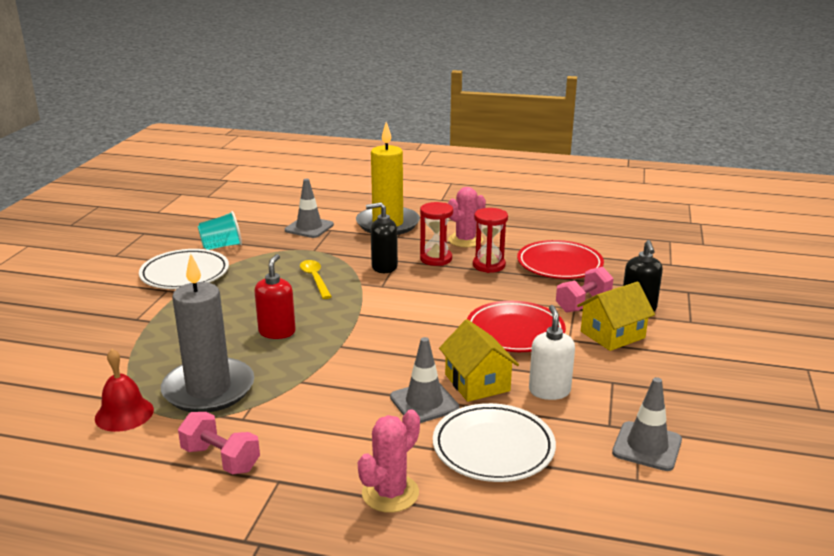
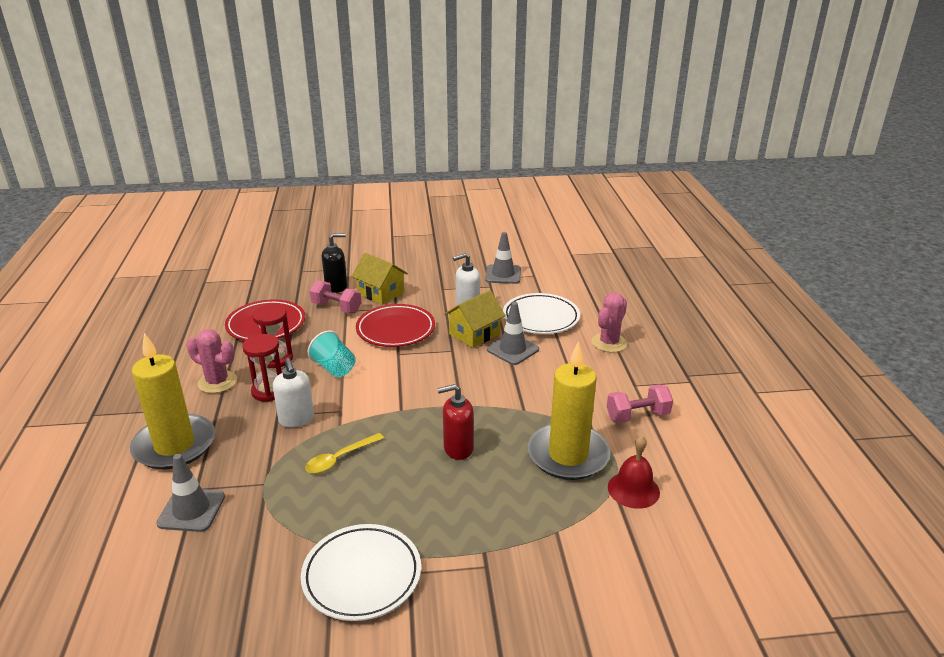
camera: 110 degrees left, 5 degrees up
grey candle [161,253,254,412] -> yellow candle [528,341,611,480]
pink dumbbell [178,412,260,474] -> pink dumbbell turned 60 degrees clockwise [607,384,673,423]
turquoise cup [198,211,242,250] -> turquoise cup moved to [308,330,356,377]
pink cactus [358,409,420,513] -> pink cactus turned 75 degrees counterclockwise [592,292,627,353]
black soap dispenser [366,202,398,273] -> white soap dispenser [273,358,314,428]

